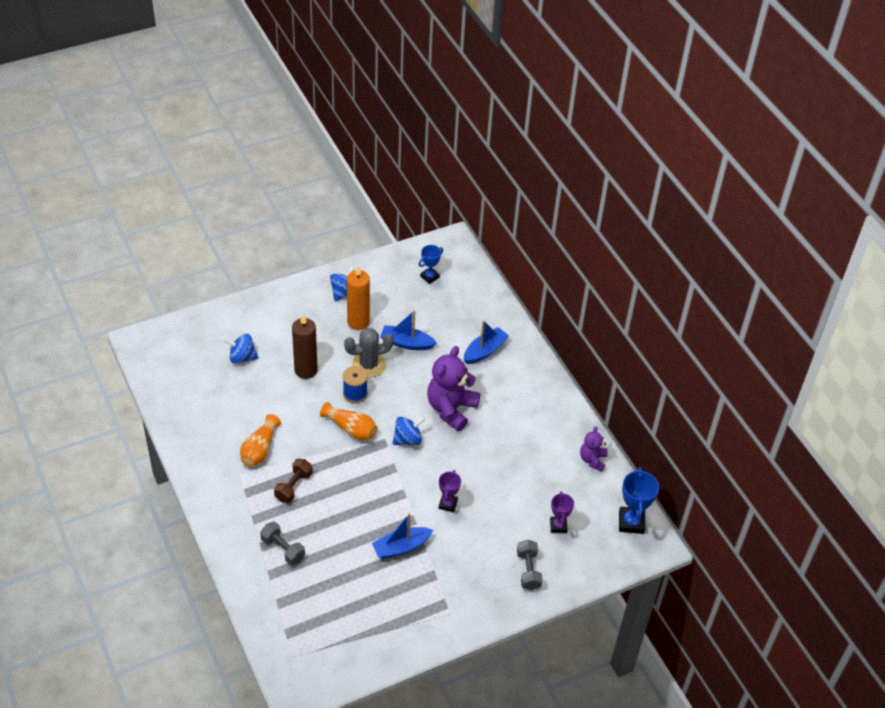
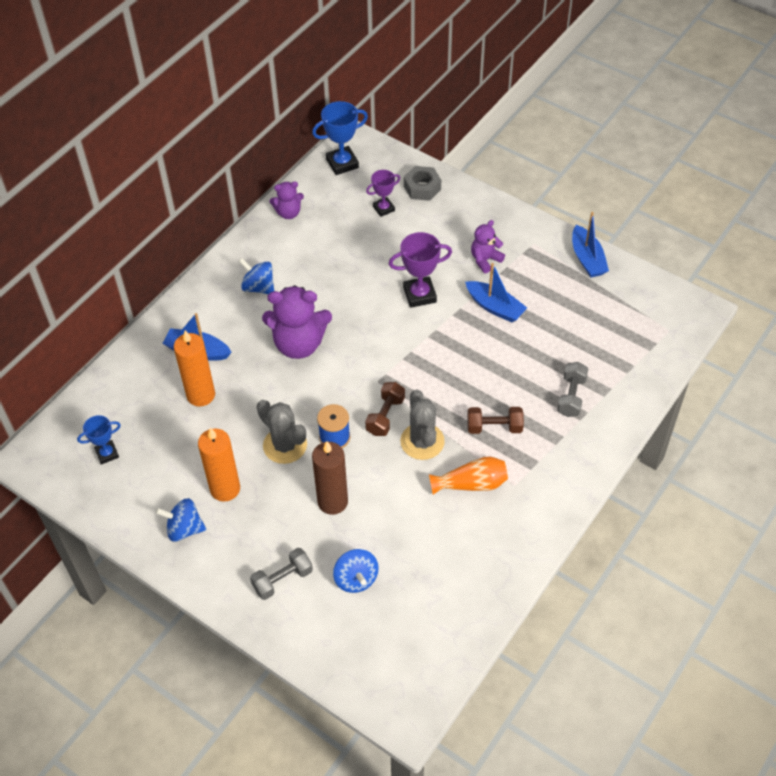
camera: 115 degrees left, 5 degrees up
orange vase [320,402,377,440] -> brown dumbbell [365,382,405,436]
blue boat [380,311,437,350] -> blue boat moved to [572,212,609,278]
blue spinning top [392,416,425,445] -> blue spinning top moved to [239,258,274,294]
blue trophy [419,245,443,284] -> blue trophy turned 45 degrees counterclockwise [77,415,121,465]
purple trophy [439,470,461,512] -> purple trophy [389,232,452,308], size x1.57
grey dumbbell [517,540,543,590] -> grey dumbbell moved to [250,548,313,600]
none -> orange candle [174,330,215,407]
none -> grey cactus [400,390,445,460]
none -> grey nut [404,166,441,201]
none -> purple teddy bear [471,220,505,273]

